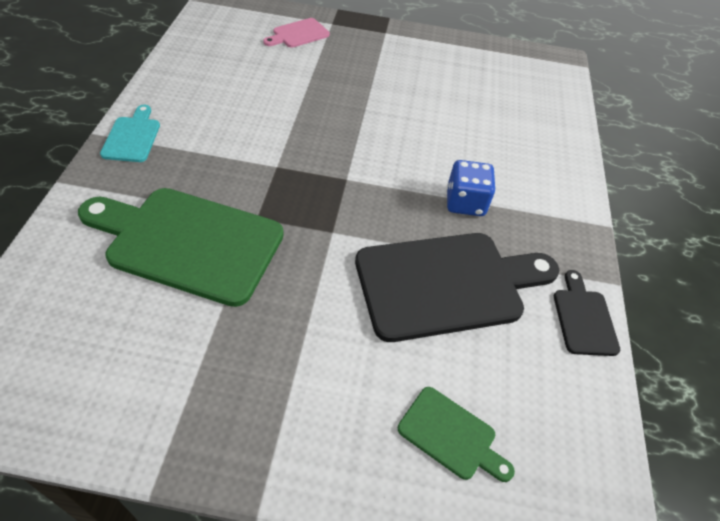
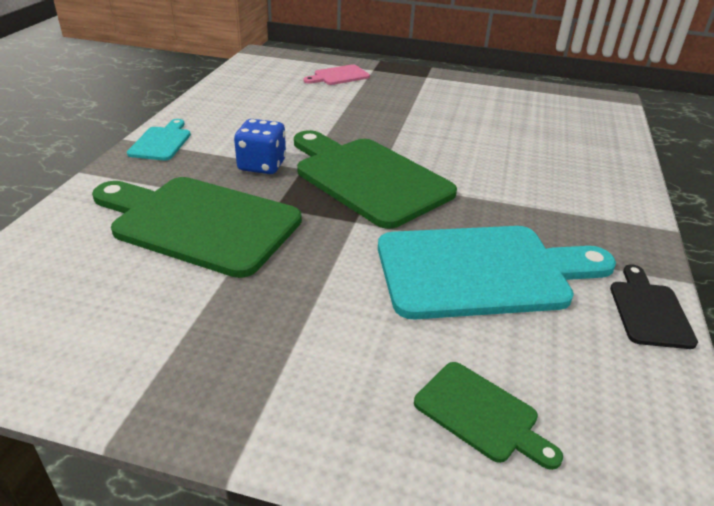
camera: 10 degrees right, 15 degrees down
black cutting board [355,233,559,342] -> turquoise cutting board [378,226,616,319]
blue dice [447,160,496,216] -> blue dice moved to [234,119,286,174]
none -> green cutting board [294,130,457,229]

